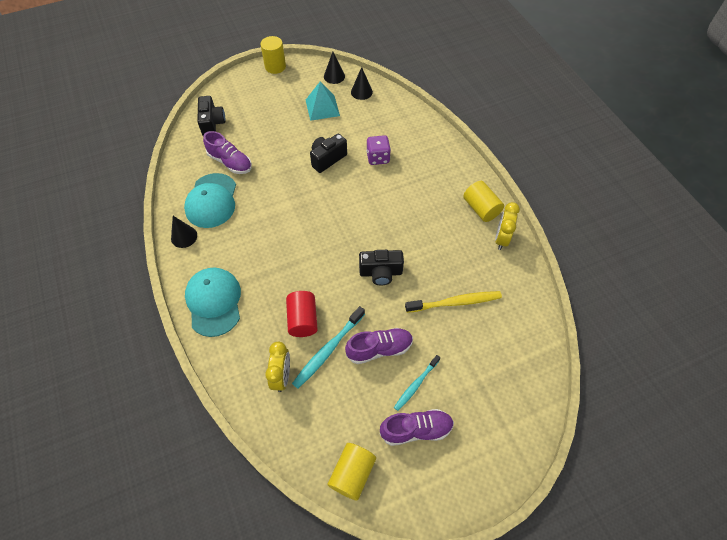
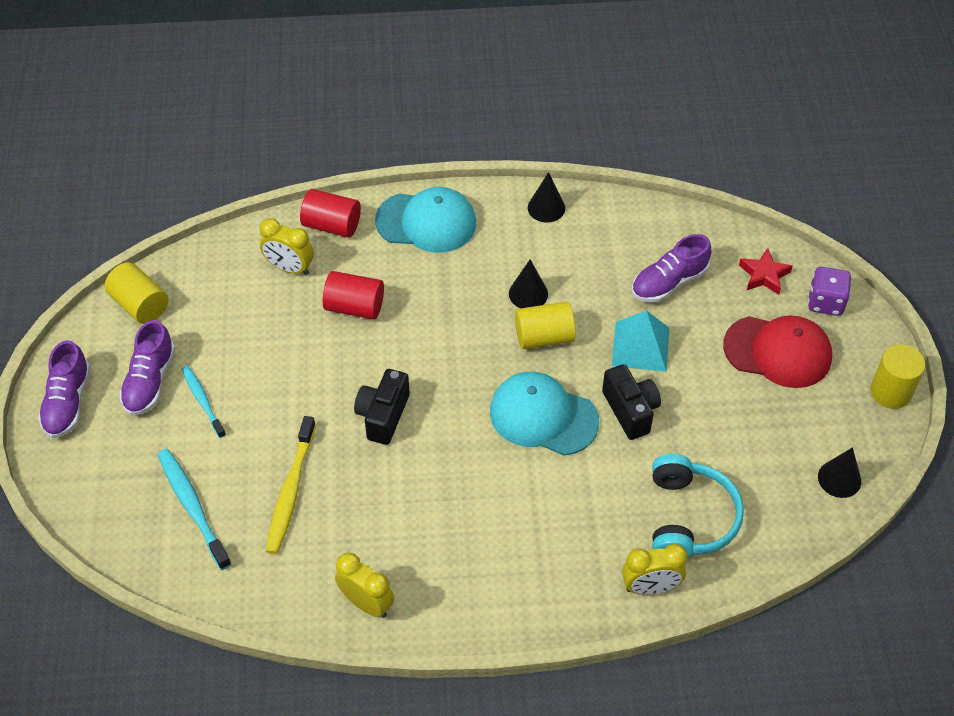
camera: 110 degrees right, 5 degrees down
turquoise cap [184,173,236,228] -> turquoise cap moved to [490,372,599,456]
black camera [197,96,226,137] -> red star [739,248,793,295]
turquoise toothbrush [292,306,365,389] -> turquoise toothbrush moved to [158,449,231,570]
turquoise pyramid [306,81,340,121] -> turquoise pyramid moved to [612,311,669,372]
purple shoe [345,328,413,364] -> purple shoe moved to [38,340,91,439]
black cone [351,67,373,100] -> black cone moved to [509,260,548,308]
purple dice [366,135,391,165] -> purple dice moved to [808,267,851,316]
yellow cylinder [463,181,504,222] -> yellow cylinder moved to [515,302,575,349]
none -> red cylinder [300,189,361,238]
none -> yellow clock [622,544,688,595]
none -> turquoise headphones [652,454,744,558]
none -> red cap [723,315,832,388]

